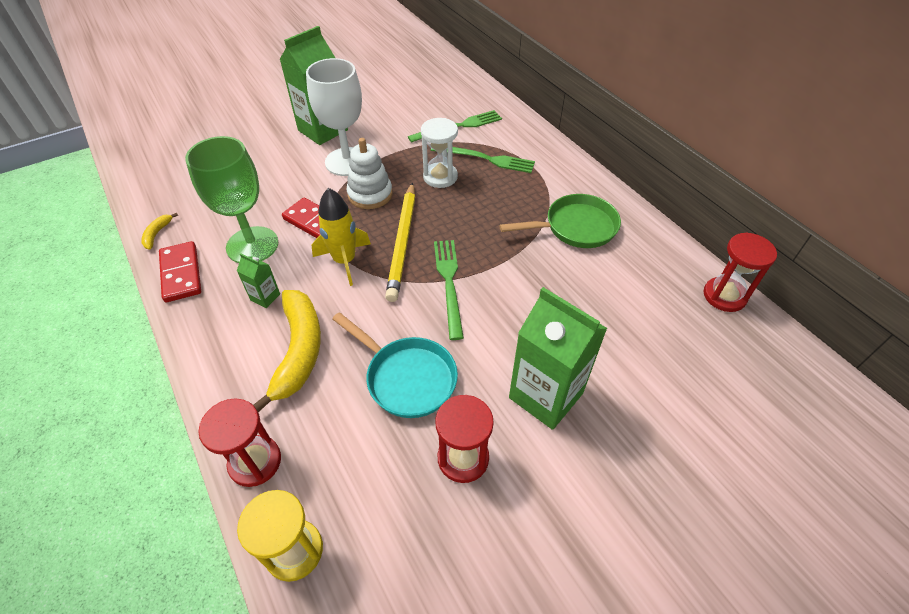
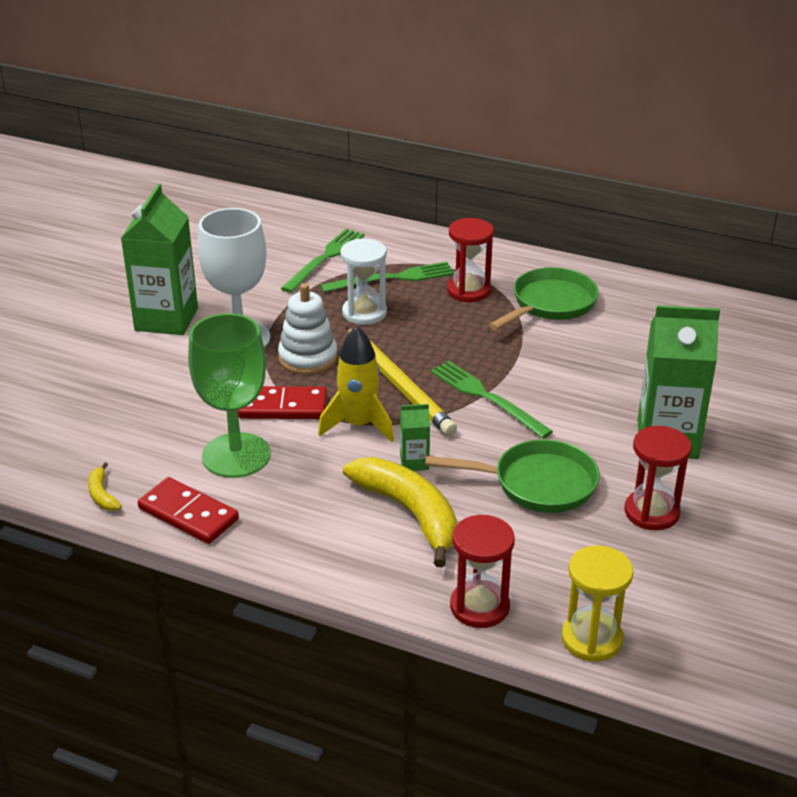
camera: 35 degrees left, 15 degrees down
green carton [237,253,280,308] -> green carton moved to [400,404,430,471]
turquoise pan [332,312,458,418] -> green pan [425,439,600,513]
red hourglass [704,232,777,312] -> red hourglass moved to [447,218,494,302]

